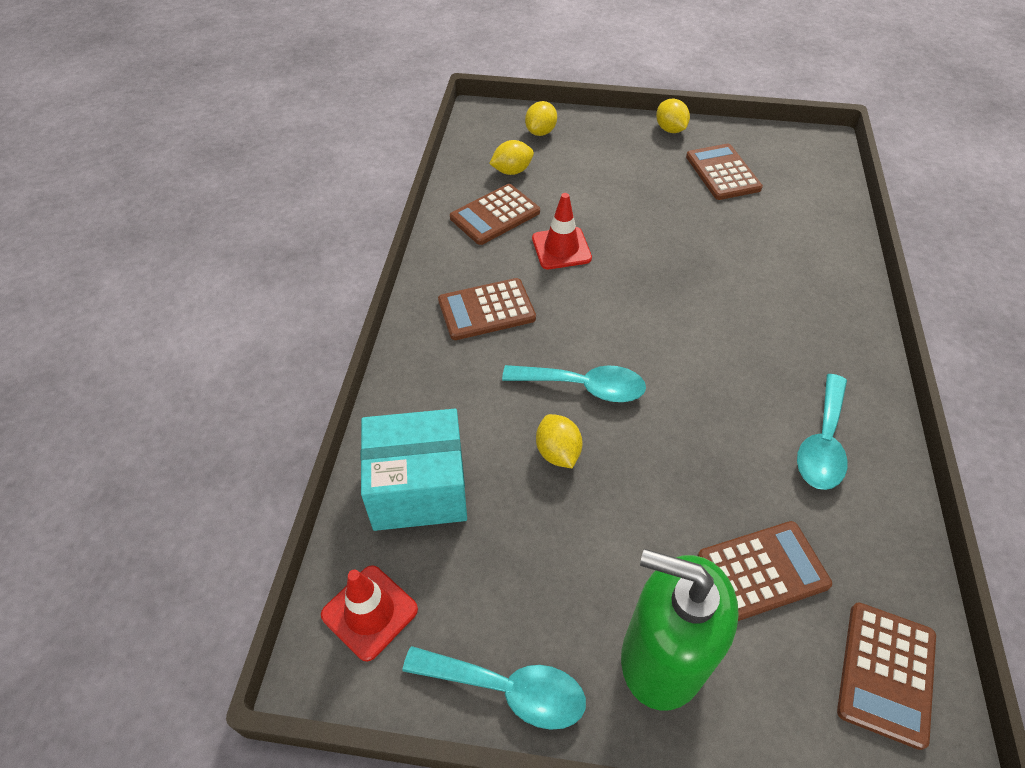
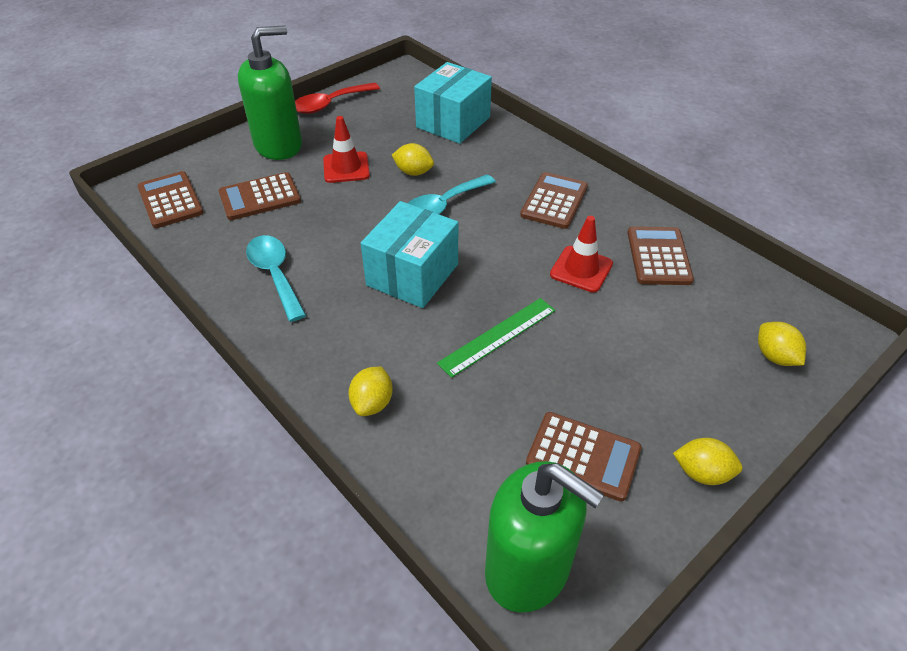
camera: 130 degrees right, 5 degrees down
red traffic cone [321,565,418,662] -> red traffic cone moved to [323,116,370,183]
turquoise spoon [403,646,586,730] -> red spoon [295,83,380,114]
yellow lemon [489,140,534,175] -> yellow lemon moved to [348,366,393,416]
brown calculator [698,521,832,621] -> brown calculator turned 45 degrees clockwise [219,172,301,220]
none -> turquoise box [361,201,458,308]
none -> green ruler [437,298,555,378]
none -> green soap dispenser [485,461,604,613]

